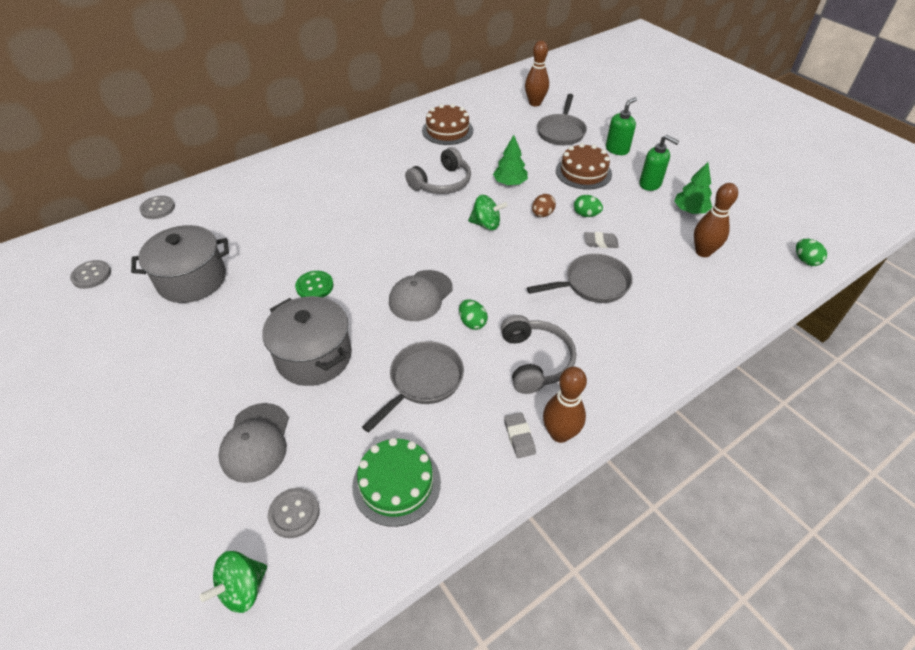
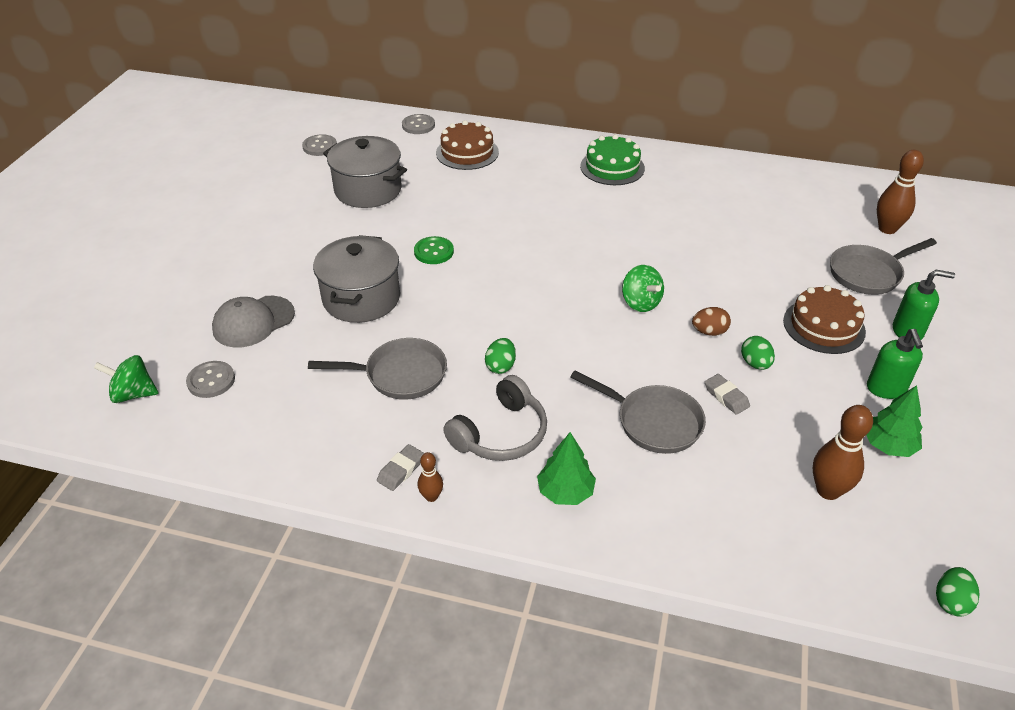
camera: 50 degrees right, 5 degrees down
green cake [352,438,441,527] -> green cake moved to [580,134,645,185]
grey cap [389,270,453,321] -> none
grey headphones [405,147,471,194] -> none
brown cake [422,104,473,145] -> brown cake moved to [436,120,499,170]
green tree [493,135,528,185] -> green tree moved to [537,432,596,505]
brown bowling pin [543,367,587,443] -> brown bowling pin [418,452,443,502], size x0.54

